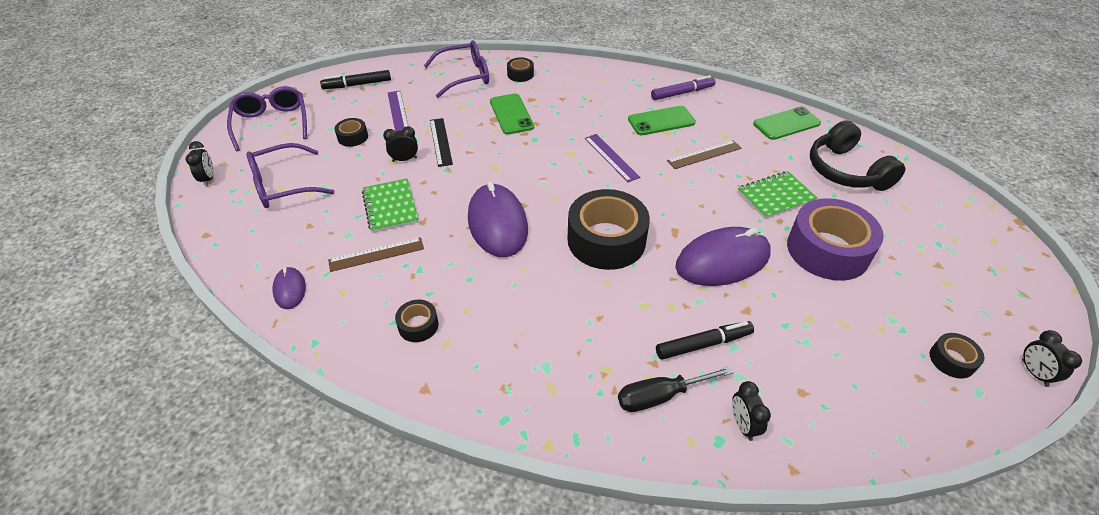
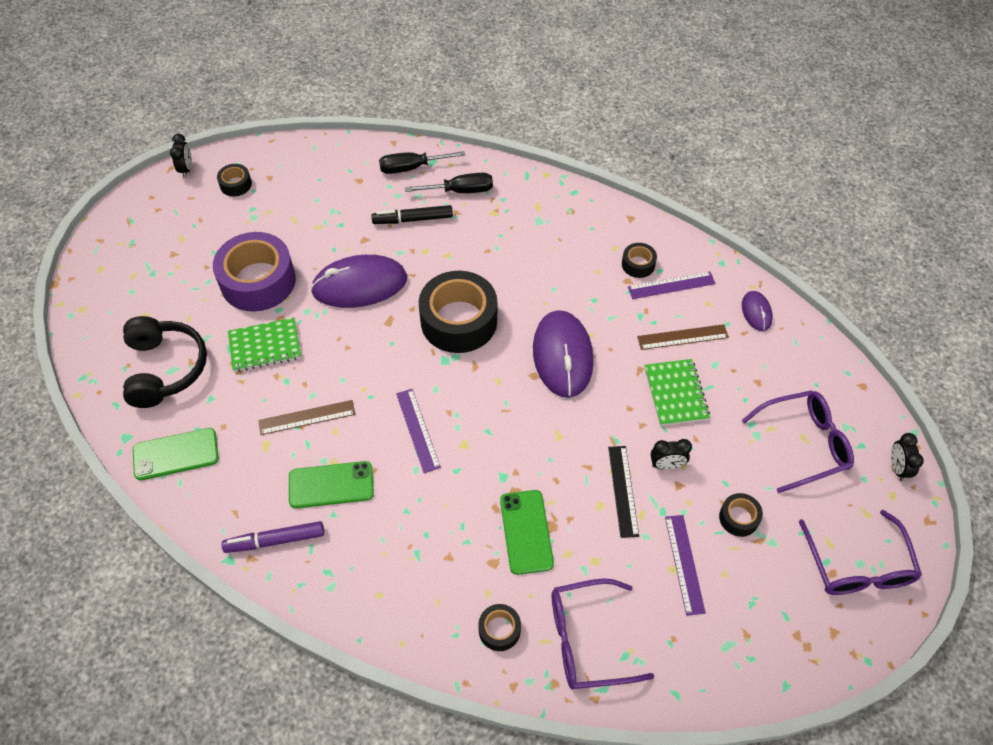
camera: 170 degrees left, 10 degrees up
black marker [320,70,391,89] -> none
black clock [732,381,771,441] -> black screwdriver [379,151,465,174]
none -> purple ruler [628,271,716,299]

